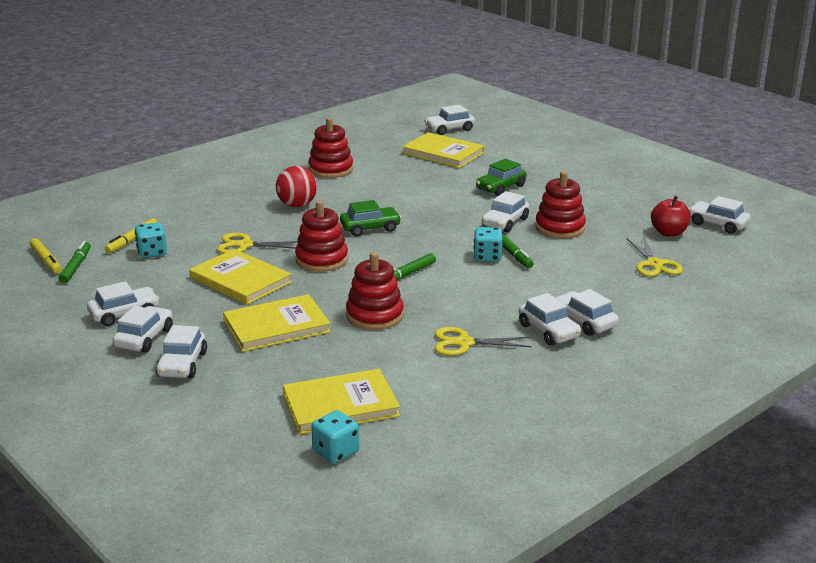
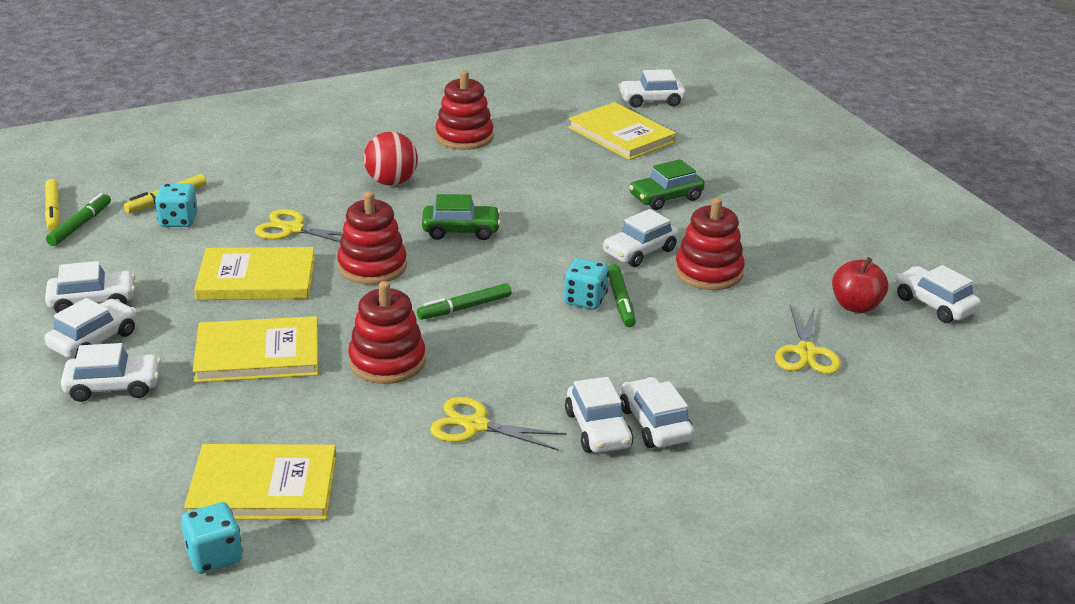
camera: 15 degrees right, 5 degrees up
white car [155,325,207,378] -> white car turned 120 degrees counterclockwise [61,343,161,402]
yellow book [189,249,292,305] -> yellow book turned 60 degrees counterclockwise [194,247,315,300]

